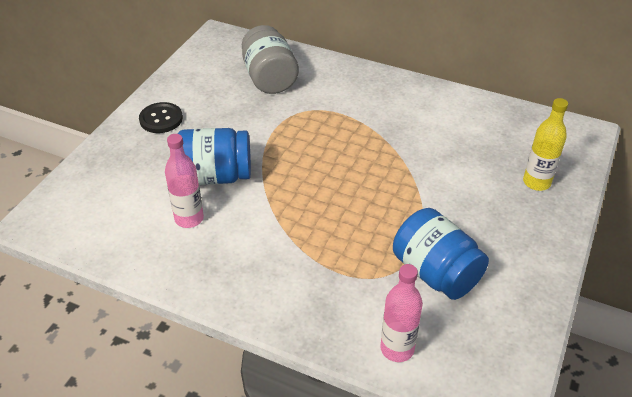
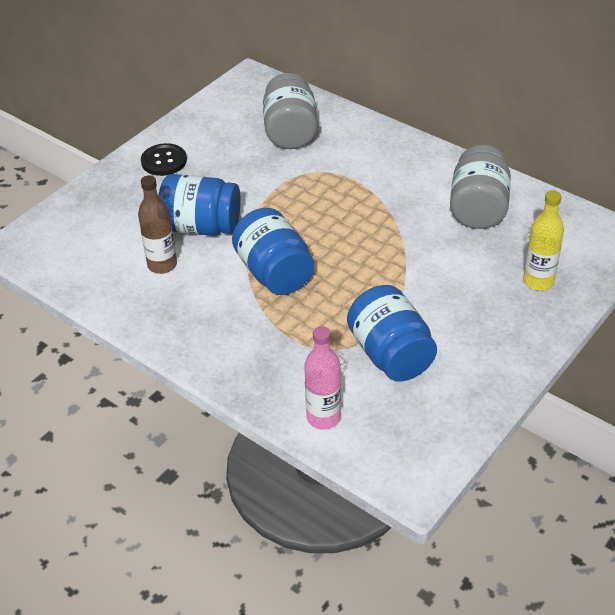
camera: 15 degrees right, 0 degrees up
pink bottle [165,134,204,228] -> brown bottle [138,175,177,274]
none -> blue jar [232,208,314,295]
none -> grey jar [450,145,511,229]

